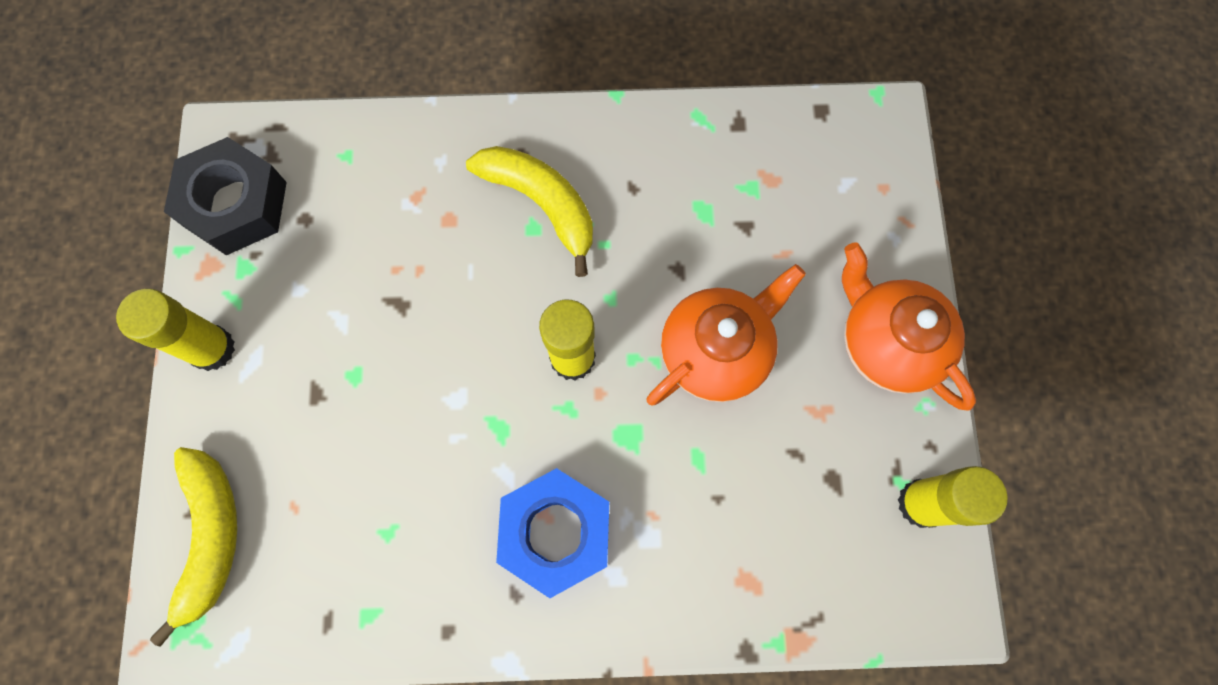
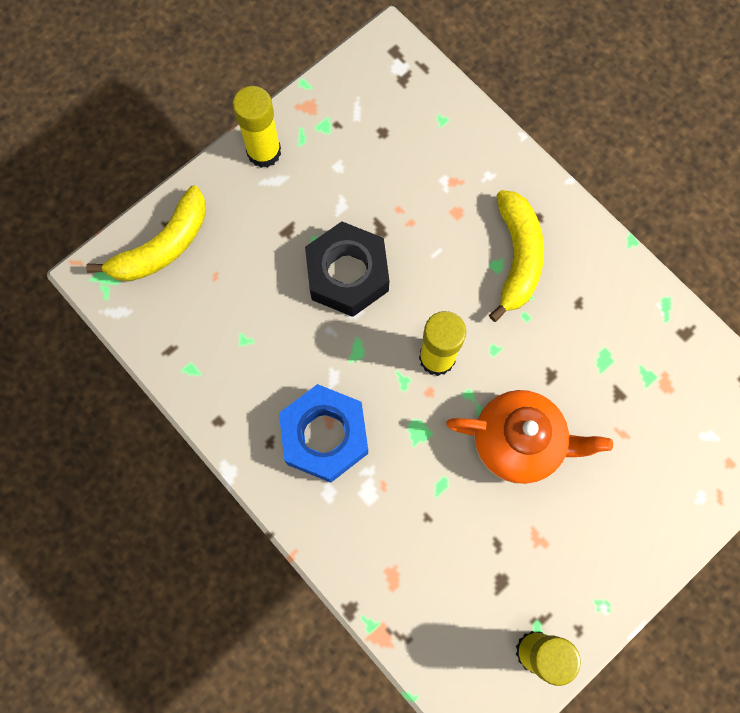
camera: 50 degrees right, 0 degrees up
black nut [164,137,287,255] -> black nut moved to [305,221,389,317]
orange teapot [842,242,976,410] -> none

